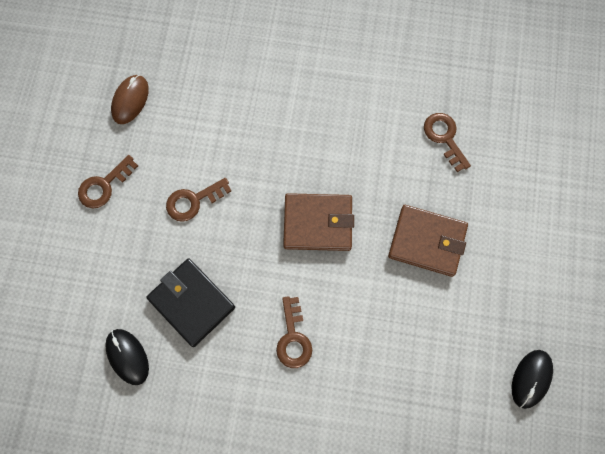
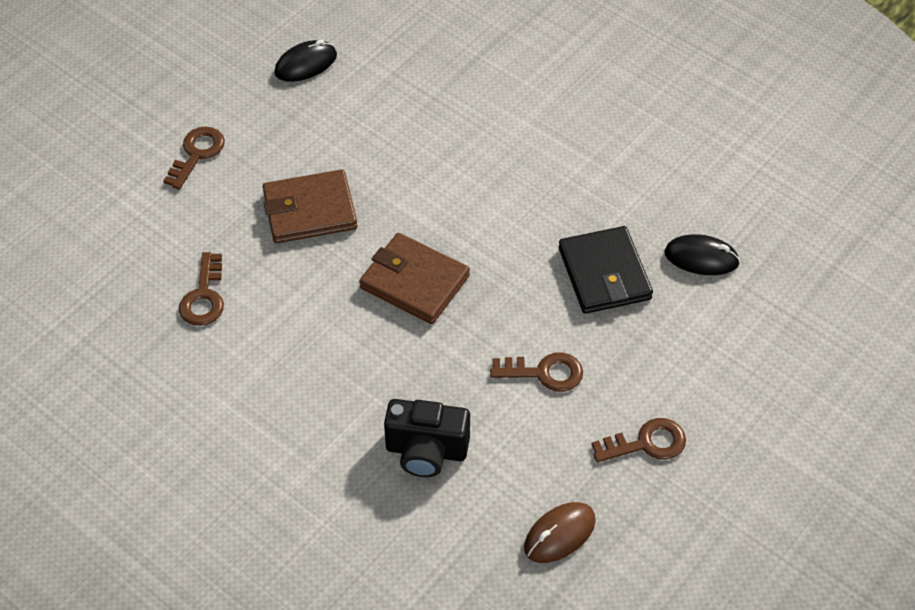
camera: 150 degrees left, 20 degrees down
black mouse [106,329,149,385] -> black mouse turned 75 degrees counterclockwise [664,235,740,275]
brown key [276,296,312,368] -> brown key moved to [163,127,225,190]
brown wallet [388,205,468,277] -> brown wallet turned 60 degrees counterclockwise [263,169,357,243]
none -> black camera [384,399,470,477]

